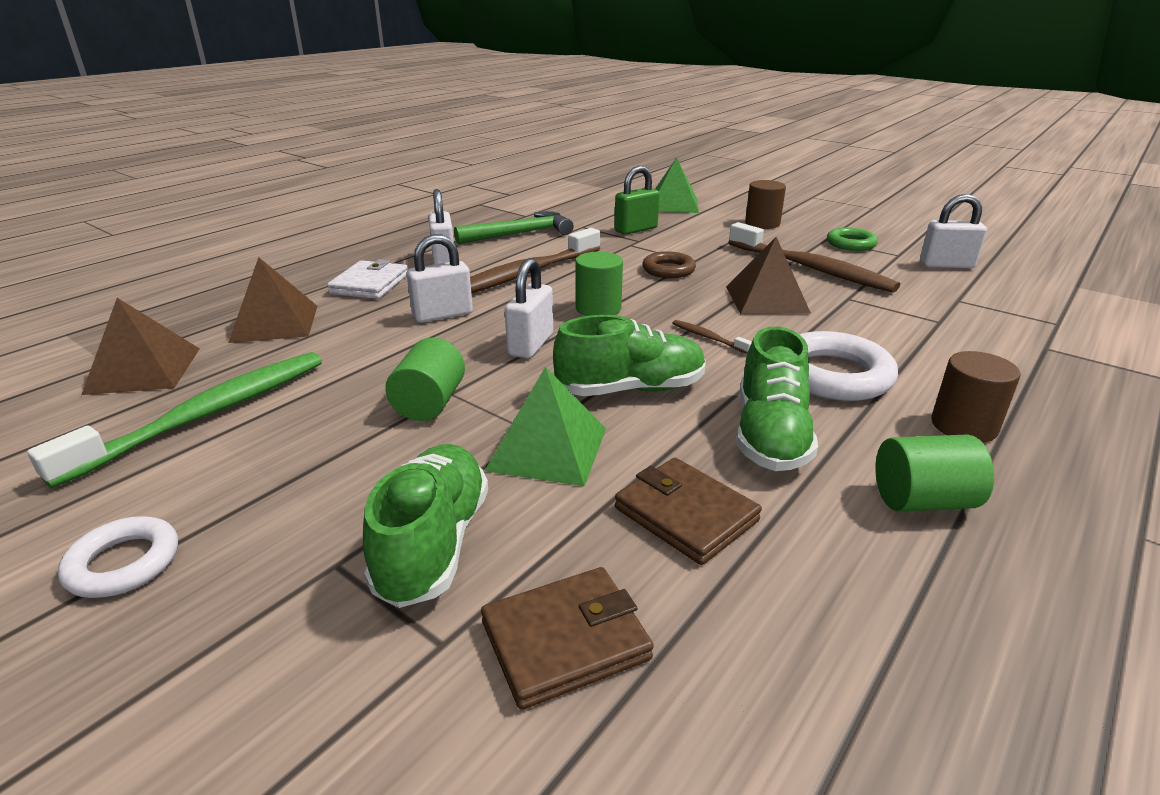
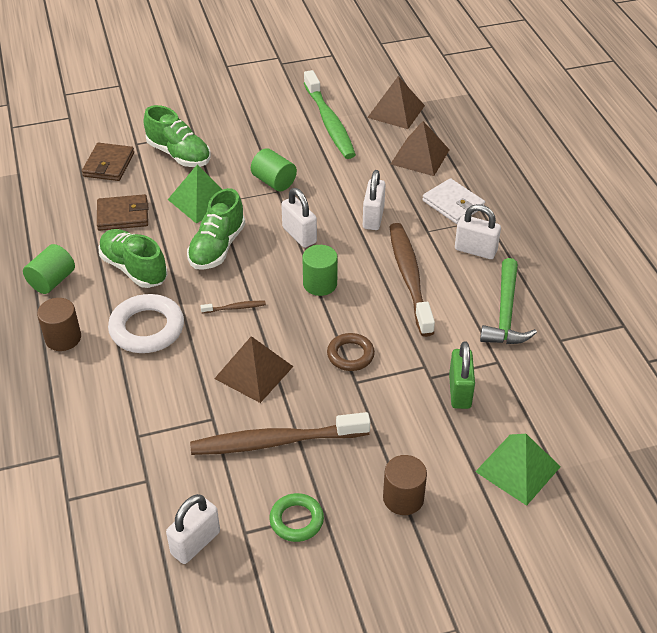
camera: 125 degrees right, 15 degrees up
white ring [58,516,178,598] -> none

